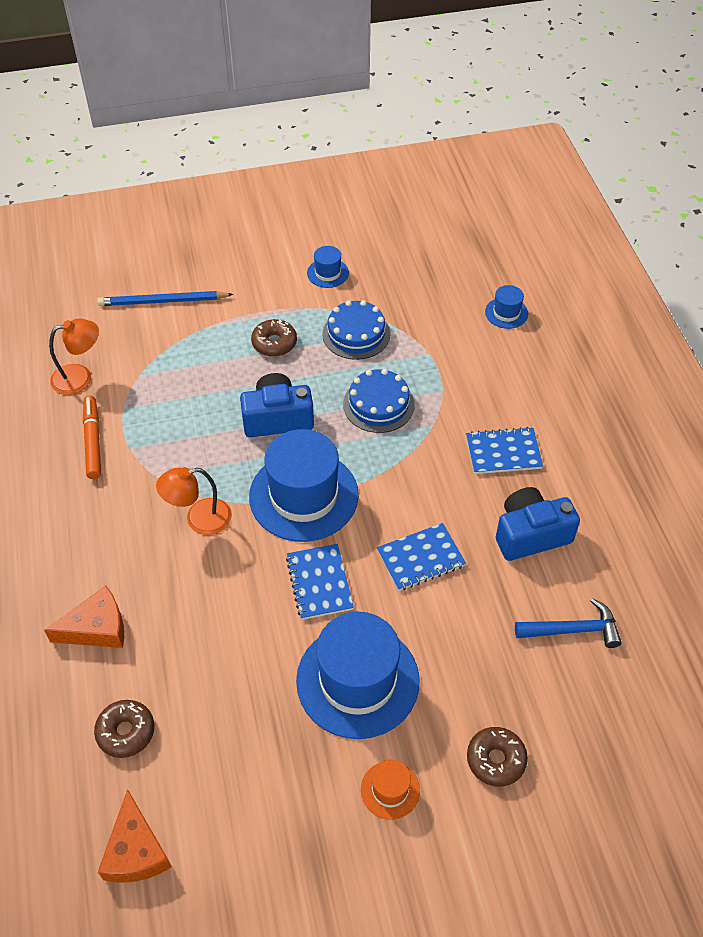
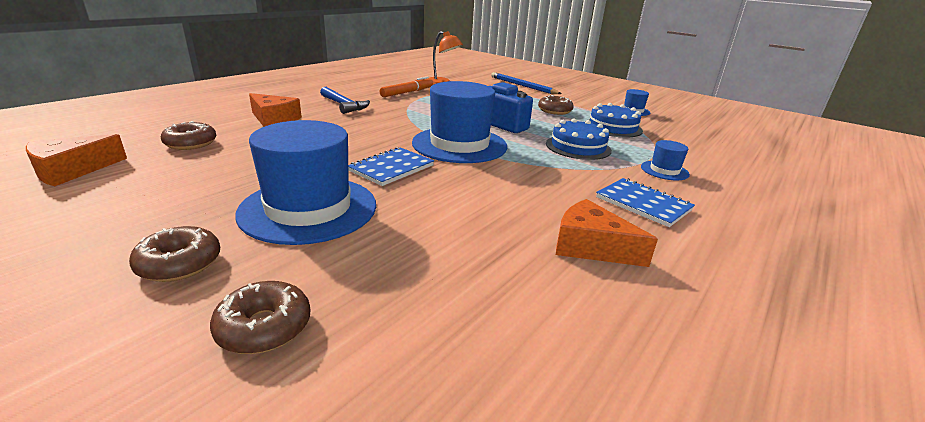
camera: 50 degrees right, 25 degrees down
orange lamp [156,467,232,535] -> none
orange hat [361,759,420,820] -> brown donut [129,226,220,282]
blue notebook [377,523,466,591] -> none
blue hat [485,285,528,329] -> blue hat moved to [641,140,690,180]
blue camera [496,487,580,561] -> orange cheese [556,199,658,267]
blue hammer [515,598,622,648] -> blue hammer moved to [320,87,370,114]

